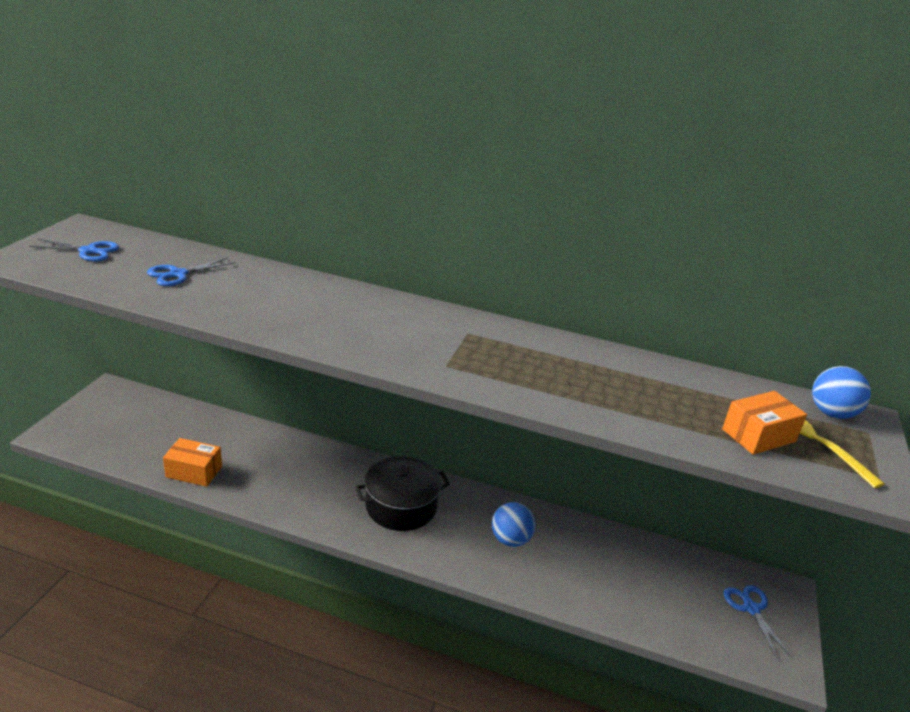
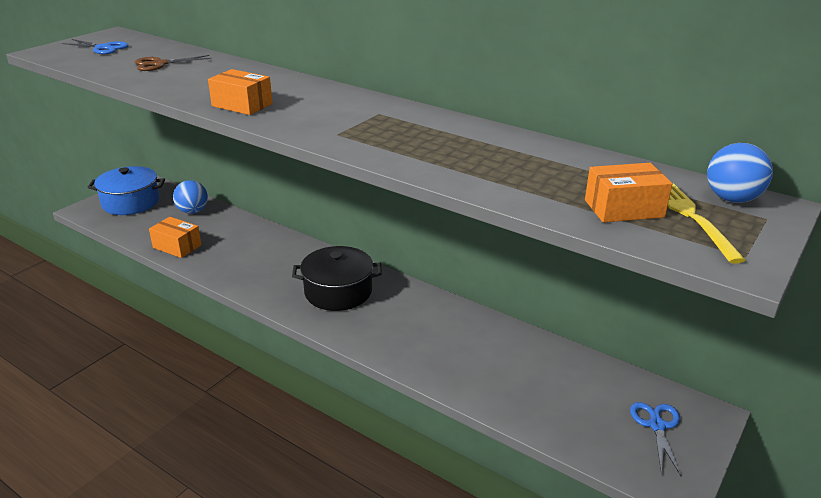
camera: 20 degrees right, 0 degrees up
blue scissors [147,257,235,286] -> brown scissors [135,55,212,71]
blue ball [492,502,536,547] -> blue ball moved to [173,180,208,214]
none -> blue pot [87,166,165,215]
none -> orange box [208,69,273,115]

